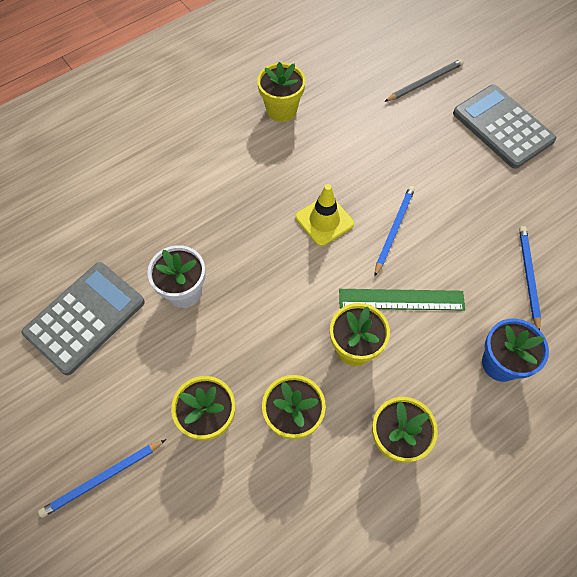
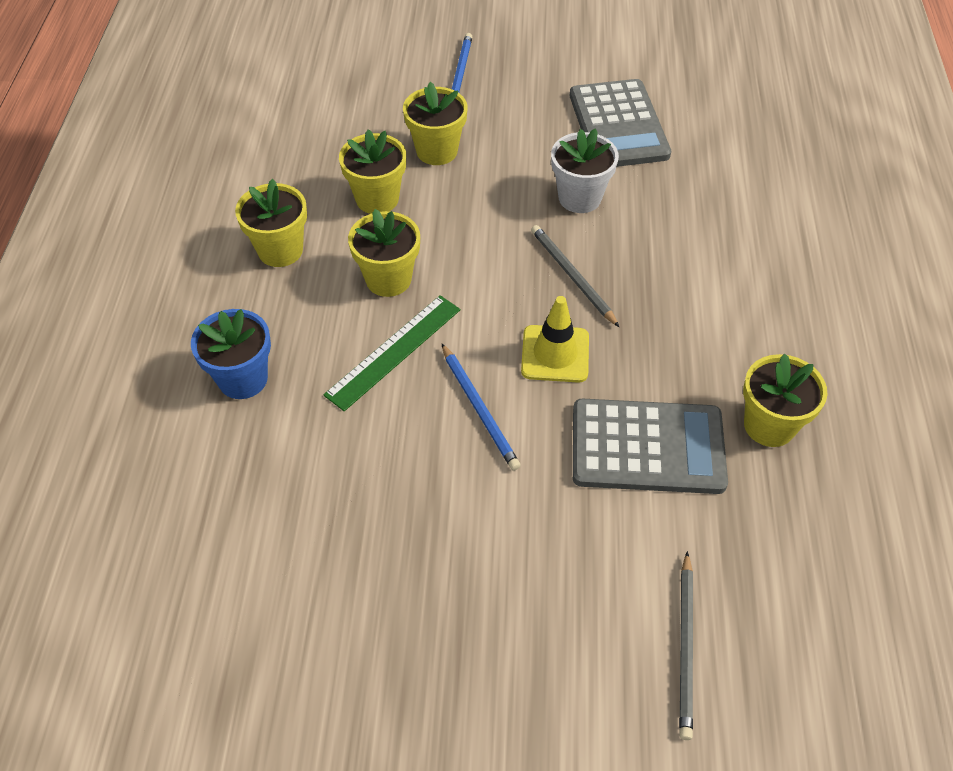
camera: 130 degrees right, 10 degrees down
grey calculator [453,85,557,169] -> grey calculator moved to [573,399,728,494]
blue pencil [519,226,541,330] -> none
none -> grey pencil [531,225,619,327]

